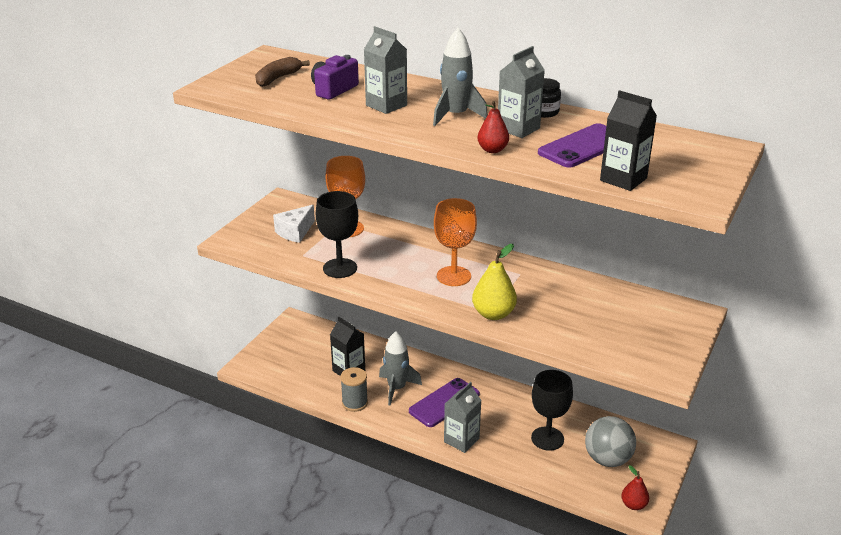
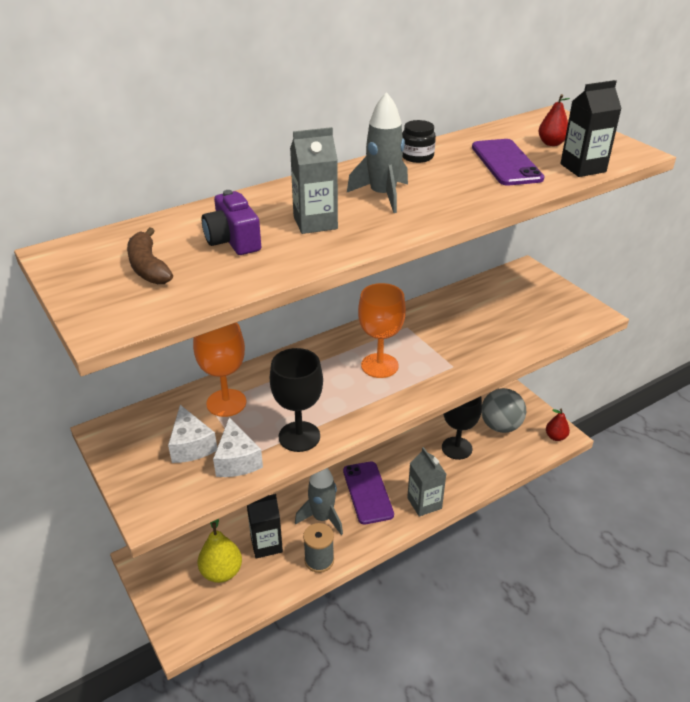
camera: 60 degrees left, 5 degrees up
yellow pear [472,244,517,320] -> yellow pear moved to [198,519,242,583]
red pear [477,101,509,153] -> red pear moved to [538,94,570,146]
grey carton [498,46,545,138] -> none
none -> white cheese [213,417,263,477]

